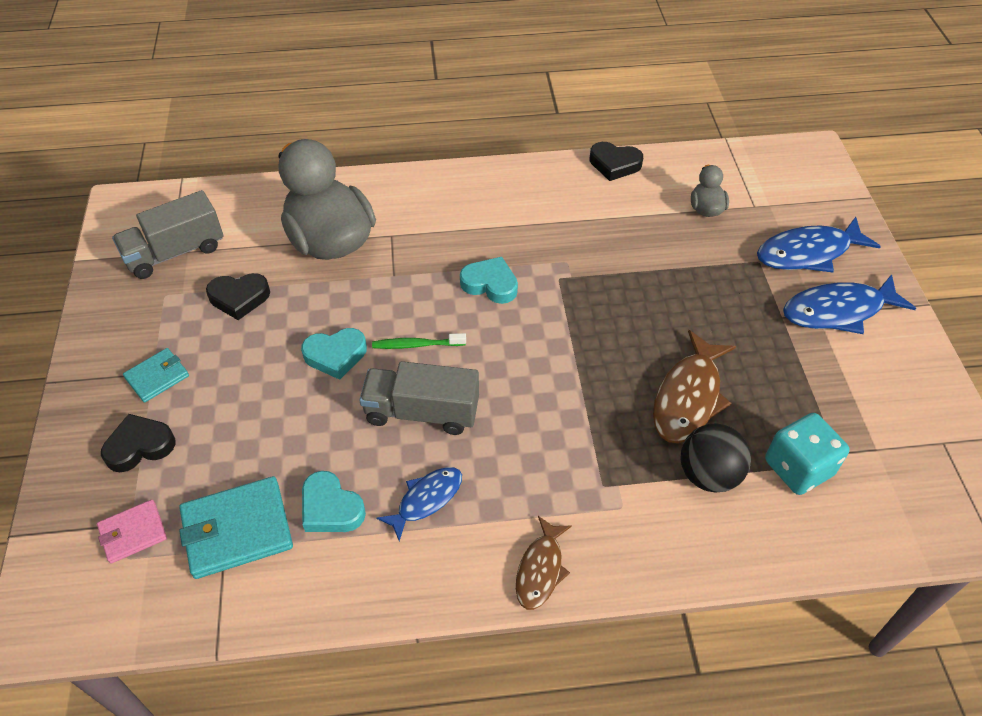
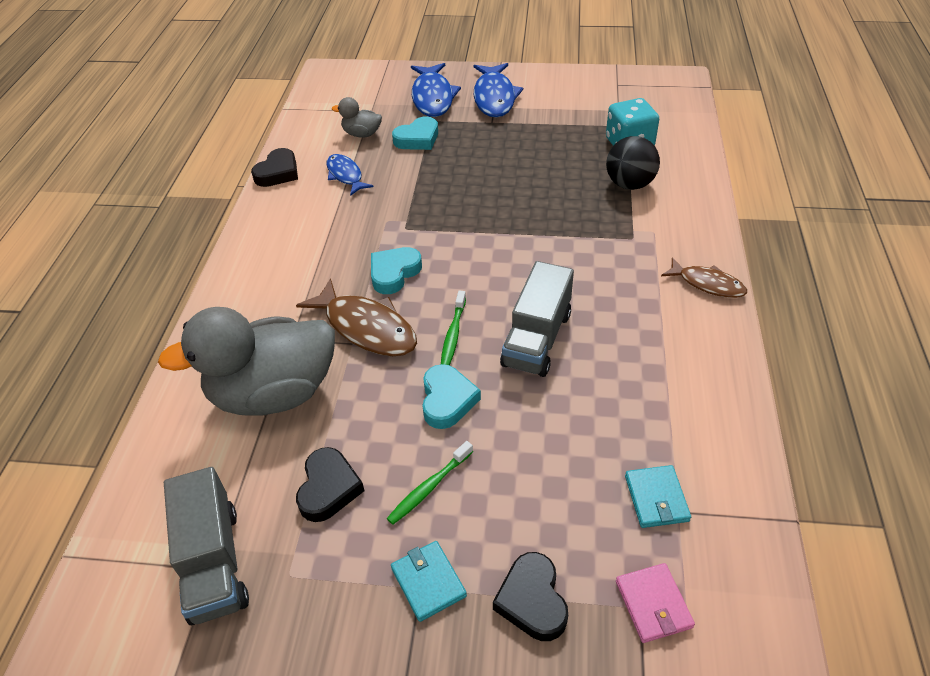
camera: 75 degrees left, 5 degrees down
turquoise wallet [179,476,293,579] -> turquoise wallet [625,465,691,528], size x0.58
turquoise heart [302,471,366,532] -> turquoise heart moved to [392,116,438,150]
blue fish [376,467,462,541] -> blue fish moved to [326,154,373,196]
brown fish [653,330,736,443] -> brown fish moved to [296,278,417,356]
none -> green toothbrush [387,441,473,525]

